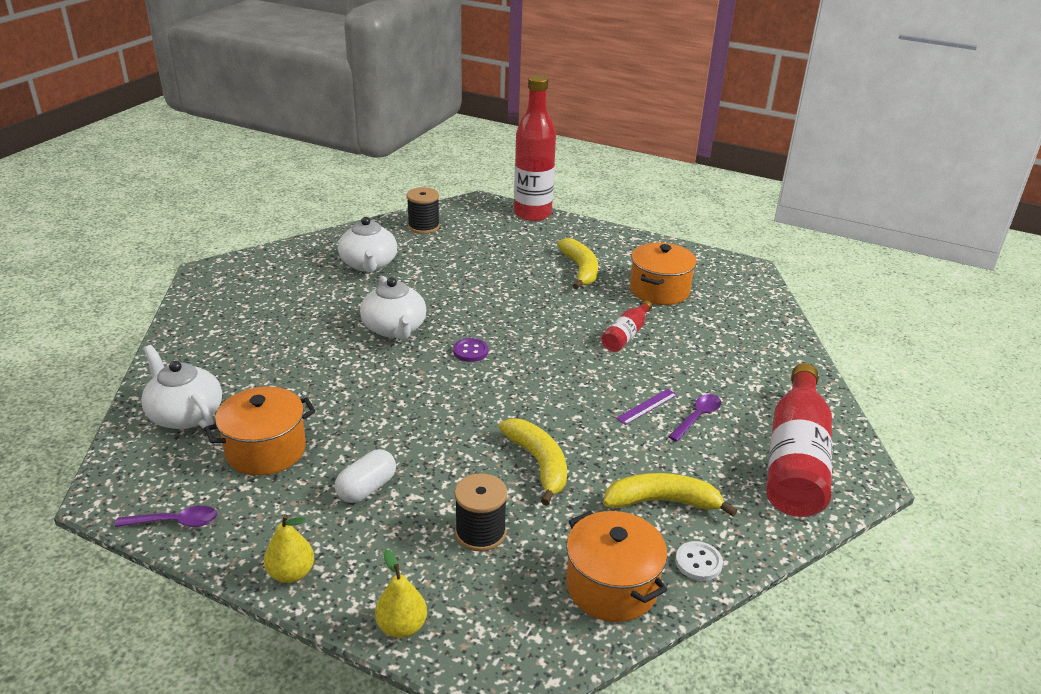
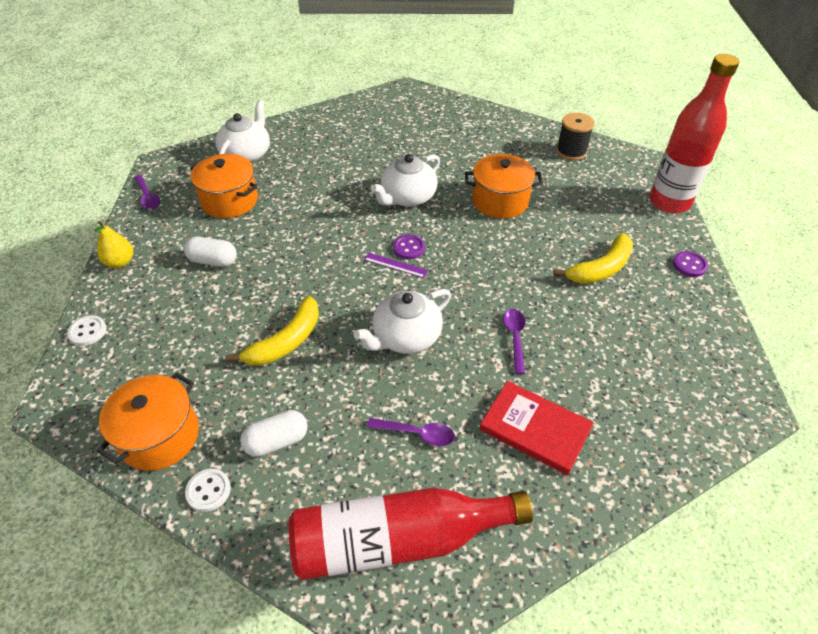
camera: 65 degrees right, 15 degrees up
white teapot [338,217,397,272] -> white teapot moved to [354,289,451,354]
yellow pear [375,550,427,638] -> white button [67,315,107,346]
black spool [454,473,507,552] -> none
red bottle [601,300,652,352] -> purple spoon [503,309,525,374]
yellow banana [603,473,737,516] -> white capsule [240,410,308,457]
purple ruler [616,389,677,425] -> purple ruler moved to [364,253,428,278]
orange pot [630,243,697,305] -> orange pot moved to [465,154,543,219]
none -> red book [480,381,594,475]
none -> purple button [673,251,708,277]

